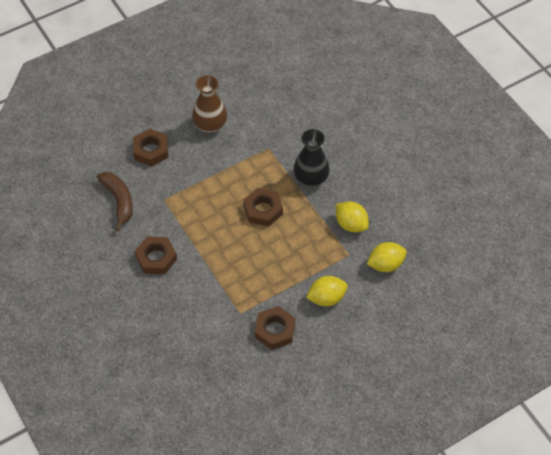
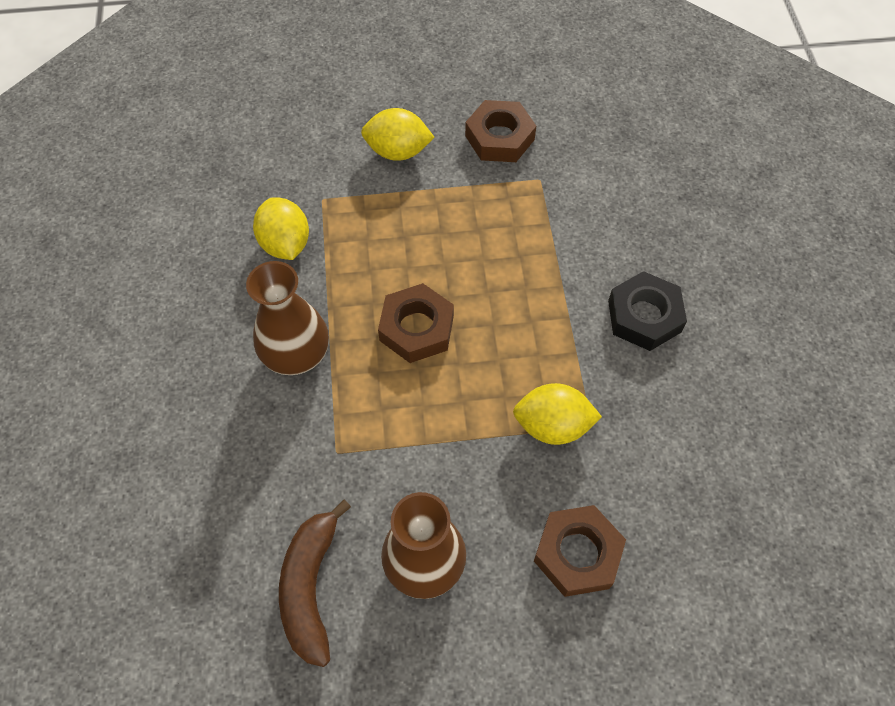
camera: 155 degrees left, 5 degrees up
brown banana [97,172,133,231] -> brown banana moved to [279,500,351,667]
brown nut [135,236,177,274] -> black nut [608,271,687,351]
black vase [293,129,330,187] -> brown vase [246,261,329,375]
yellow lemon [367,242,407,272] -> yellow lemon moved to [513,383,602,445]

